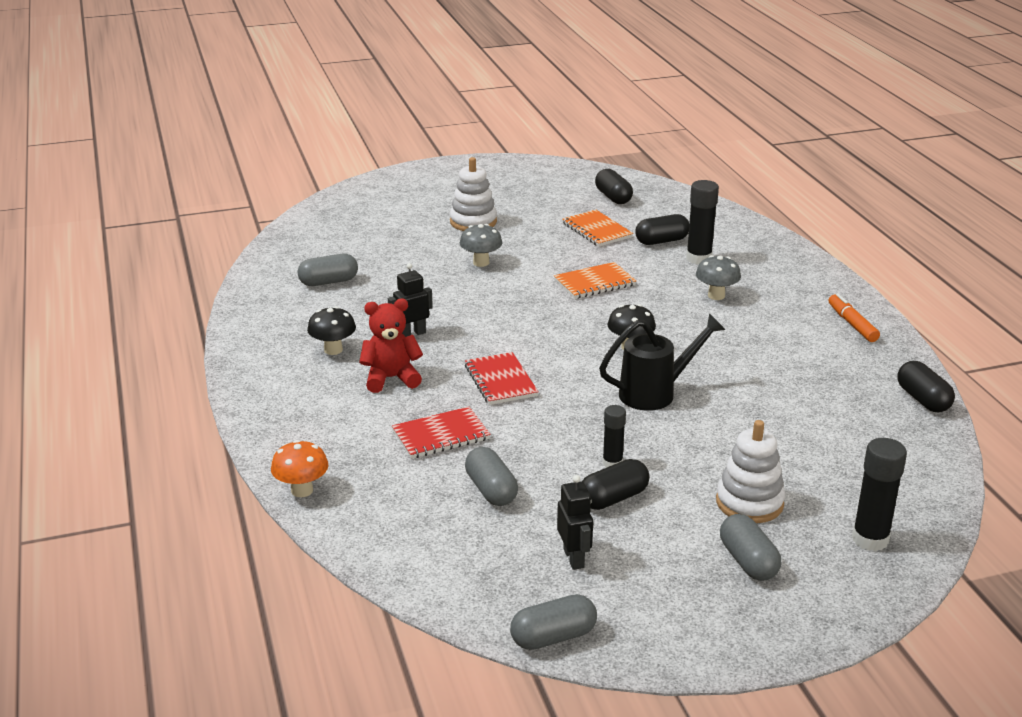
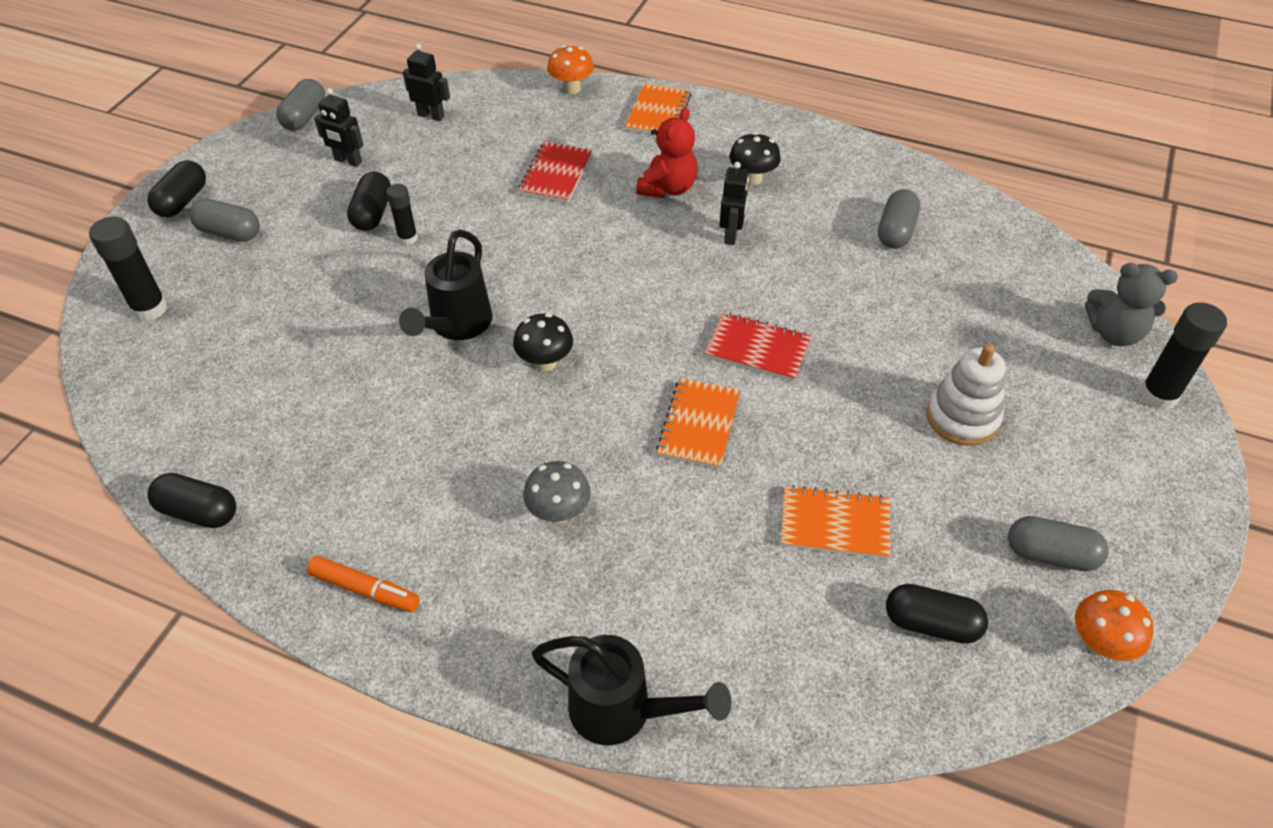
camera: 130 degrees right, 20 degrees up
grey mushroom [460,224,502,267] -> none
red notebook [465,352,539,405] -> red notebook moved to [705,312,811,381]
grey capsule [465,447,518,506] -> grey capsule moved to [1008,516,1109,571]
black capsule [635,214,689,245] -> black capsule moved to [147,160,206,218]
black glue stick [686,180,719,264] -> black glue stick moved to [1139,302,1227,410]
white stacking toy [716,420,785,523] -> none
none -> black robot [403,44,450,121]
none -> black watering can [532,635,731,745]
none -> orange notebook [625,83,691,134]
none -> orange mushroom [1075,590,1154,661]
none -> grey teddy bear [1085,263,1178,346]

